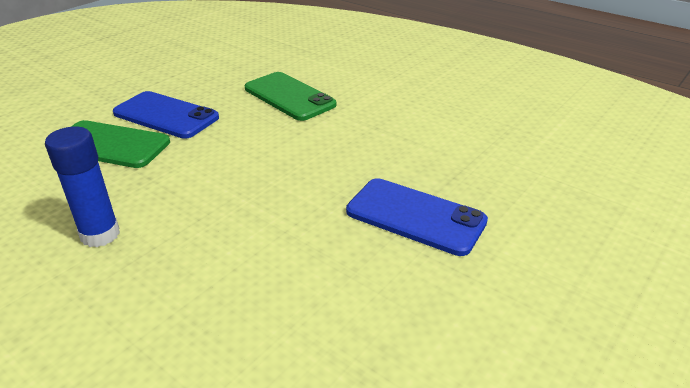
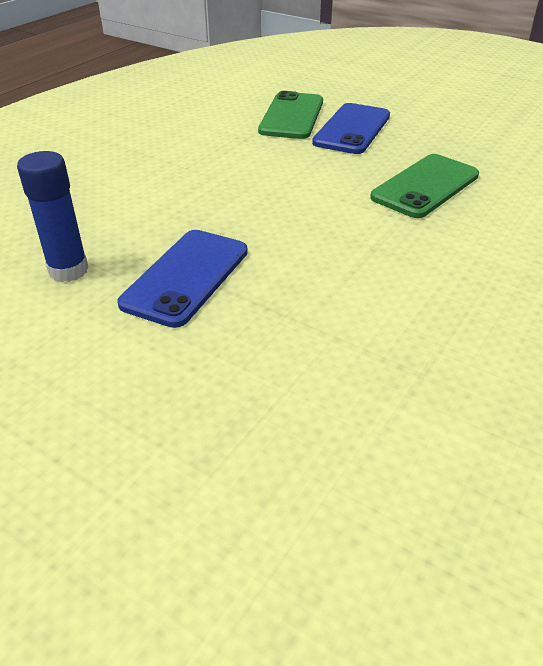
camera: 85 degrees right, 5 degrees up
blue glue stick [45,127,120,247] -> blue glue stick moved to [17,151,89,282]

